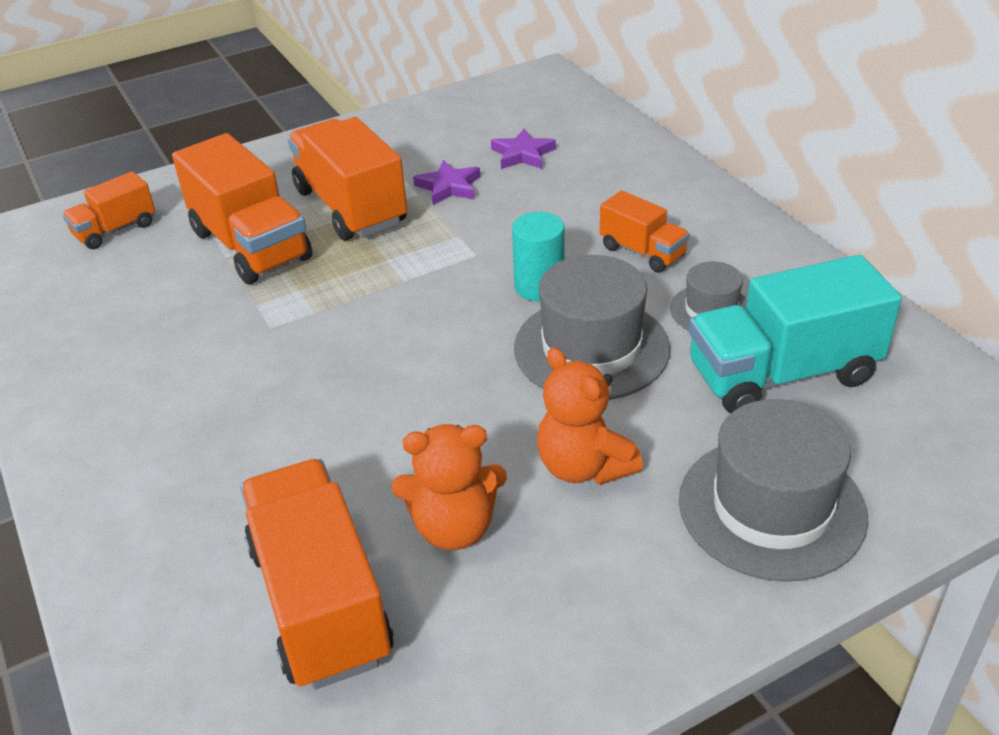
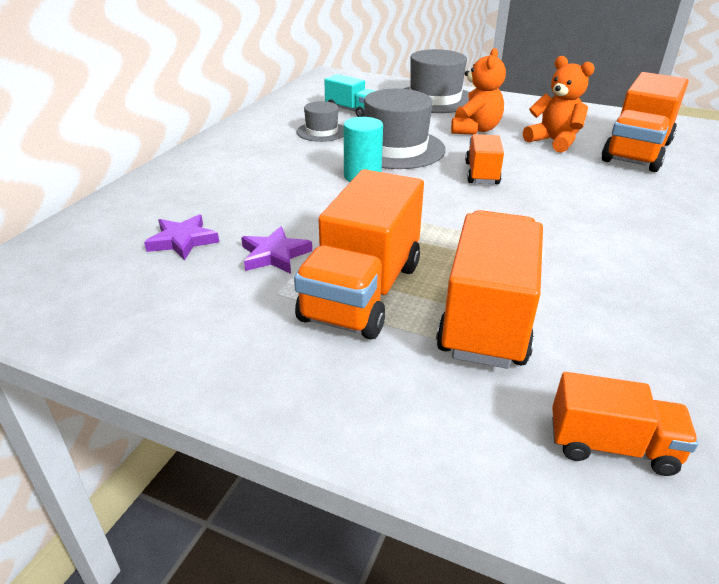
camera: 130 degrees left, 5 degrees down
orange truck [600,191,690,273] -> orange truck moved to [465,134,504,184]
turquoise truck [689,255,902,413] -> turquoise truck [324,74,375,117], size x0.54

